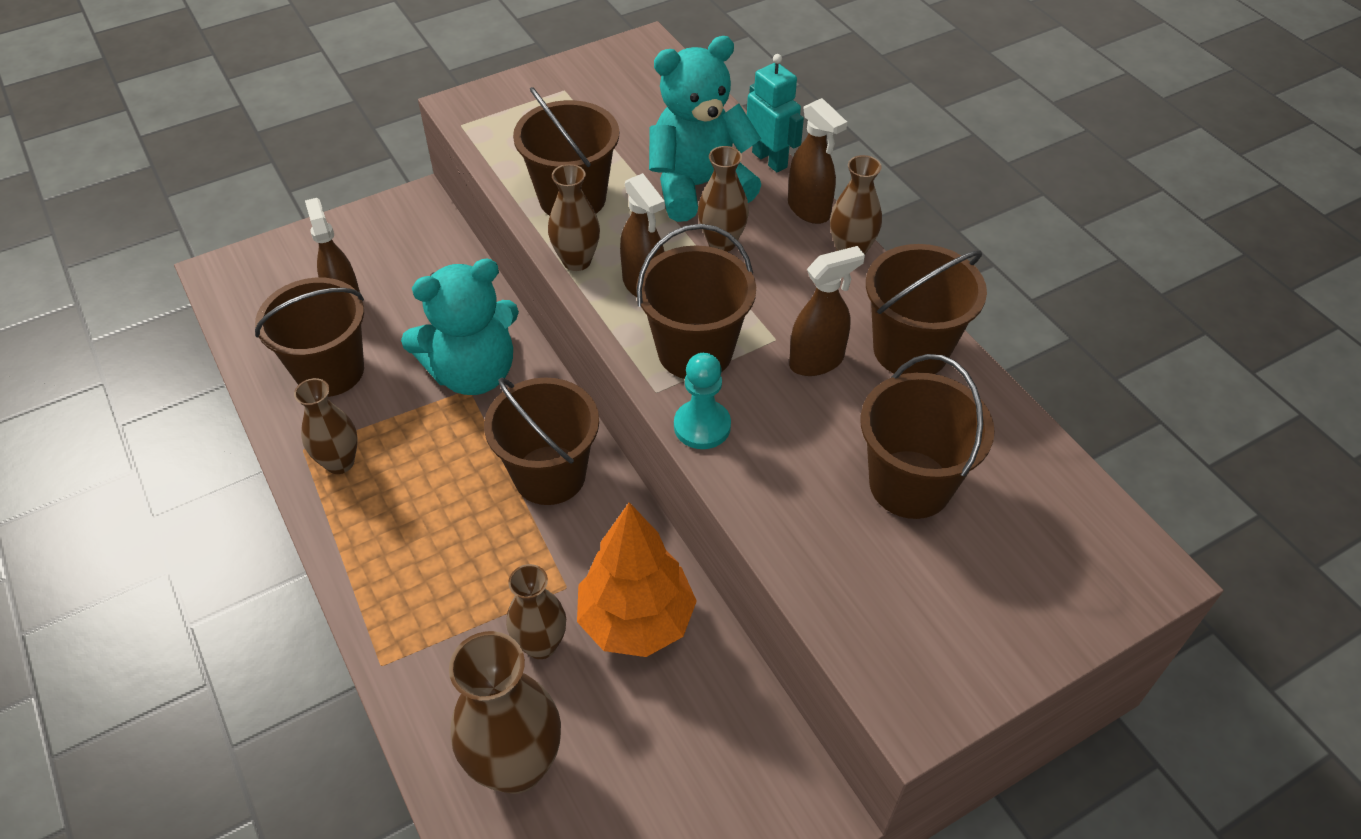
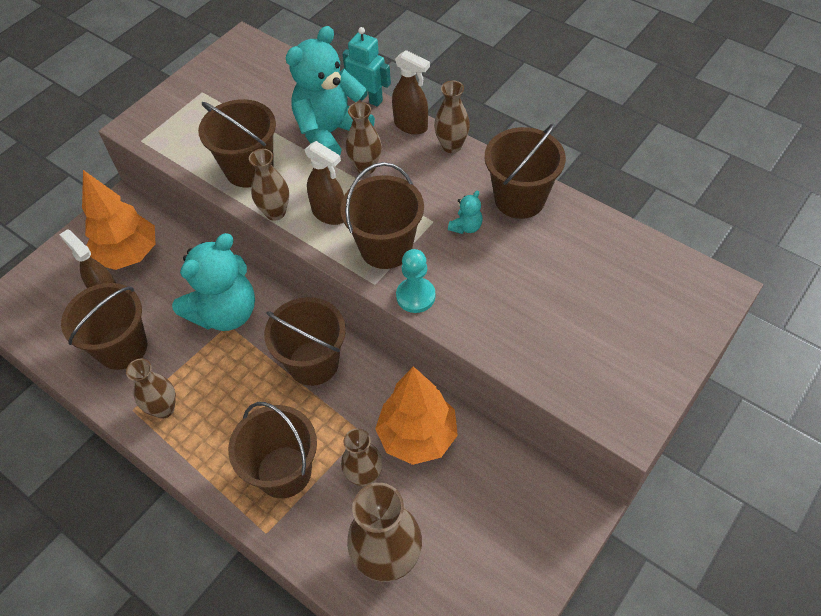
camera: 20 degrees left, 5 degrees up
brown spray bottle [789,246,865,376] -> turquoise teddy bear [448,190,483,234]
brown bucket [860,354,995,519] -> brown bucket moved to [228,402,317,498]
none -> orange tree [82,170,155,270]

